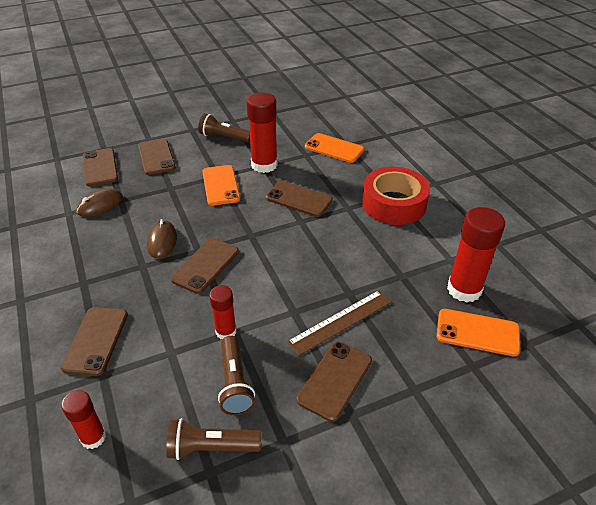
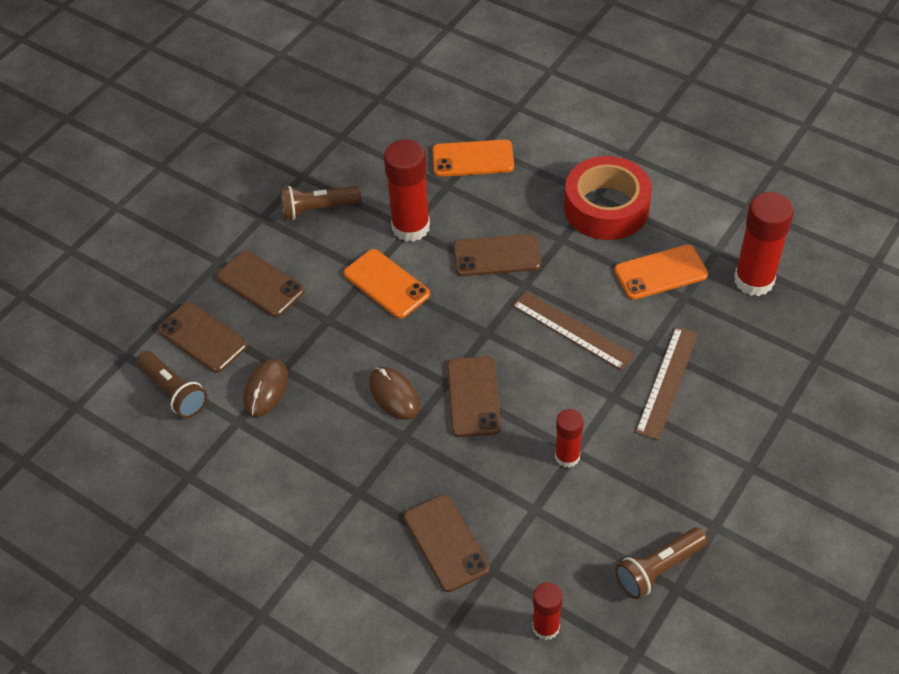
camera: 30 degrees left, 10 degrees up
brown flashlight [218,336,255,415] -> brown flashlight moved to [136,351,207,418]
brown phone [297,341,372,422] -> none
orange phone [437,309,520,357] -> orange phone moved to [614,245,708,300]
none -> brown ruler [512,291,634,370]

